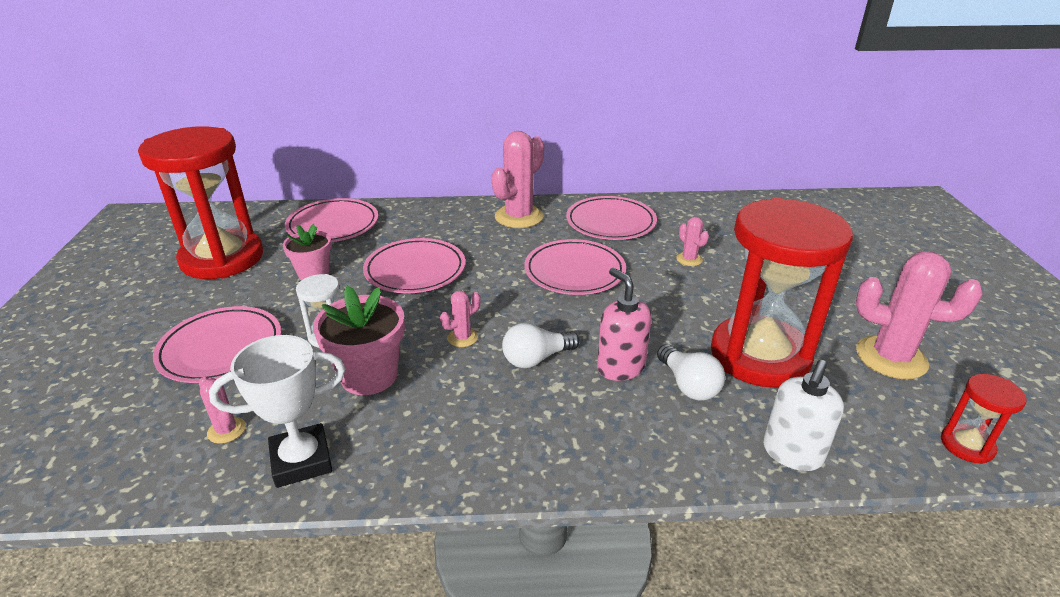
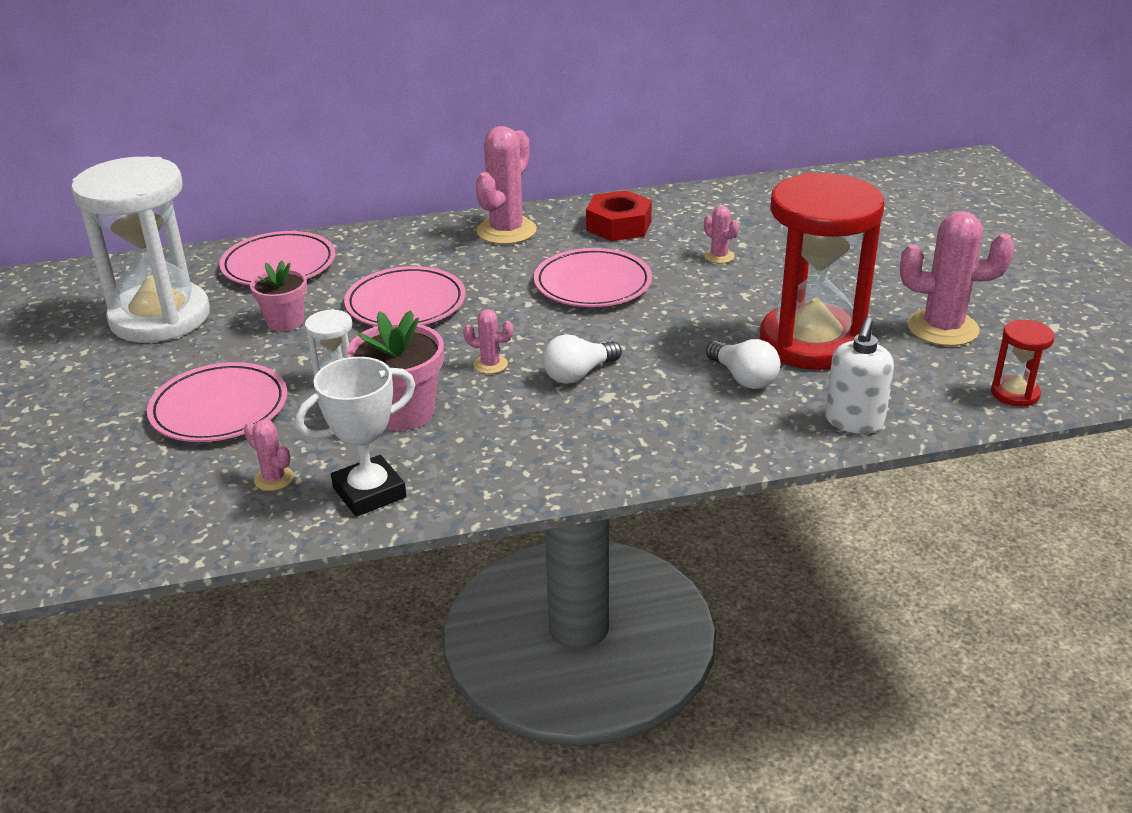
camera: 10 degrees left, 0 degrees up
red hourglass [138,126,263,279] -> white hourglass [71,157,210,343]
pink cactus [440,290,481,347] -> pink cactus turned 60 degrees clockwise [463,309,513,374]
pink plate [566,196,657,240] -> red nut [586,190,652,241]
pink soap dispenser [597,268,652,381] -> none

